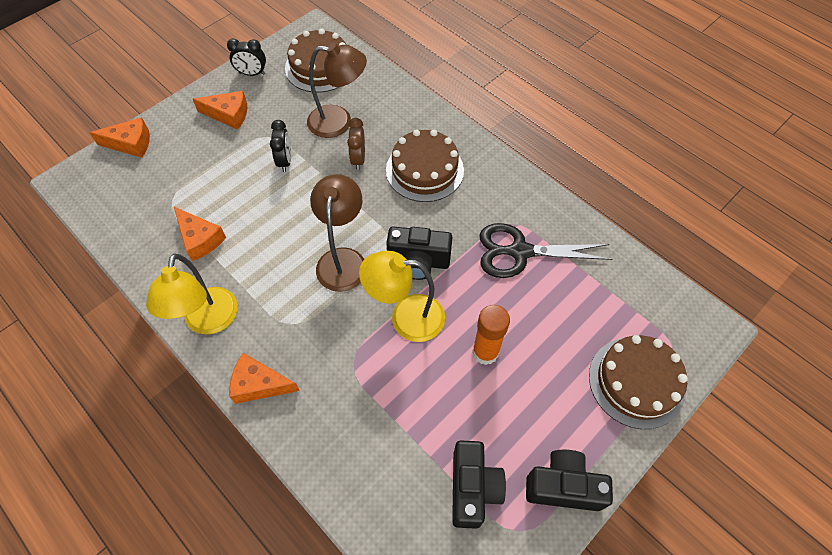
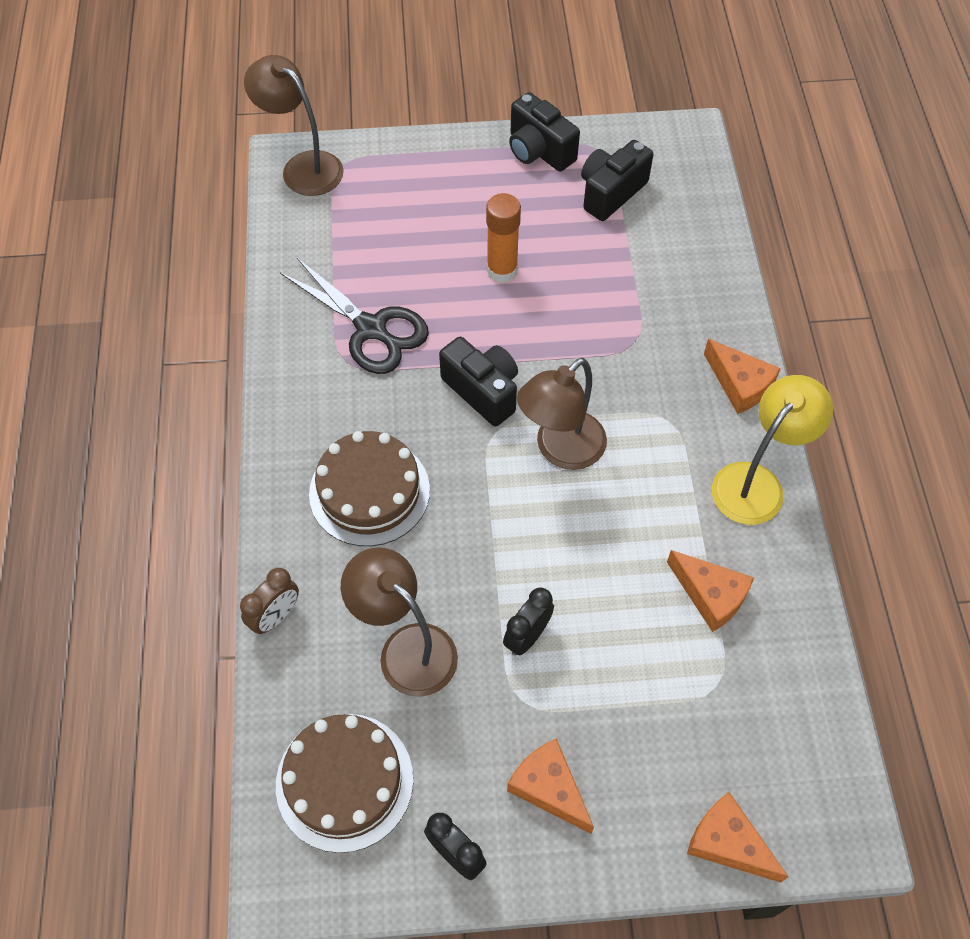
camera: 140 degrees left, 0 degrees up
orange cheese [174,207,226,261] -> orange cheese turned 135 degrees clockwise [667,550,754,632]
brown clock [347,118,365,170] -> brown clock moved to [240,568,299,634]
yellow lamp [359,251,445,342] -> none
brown cake [589,335,688,429] -> none
none -> brown lamp [244,55,344,196]

